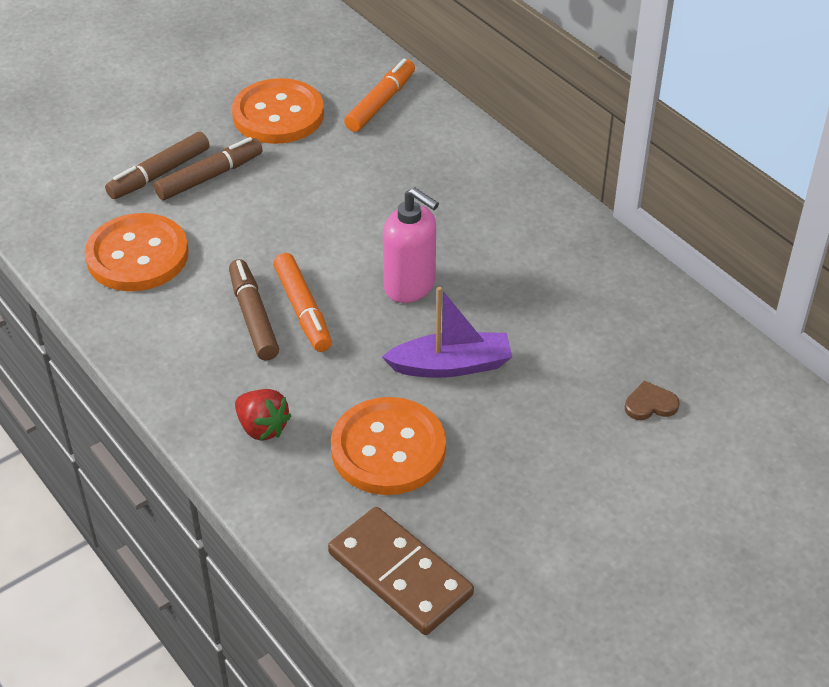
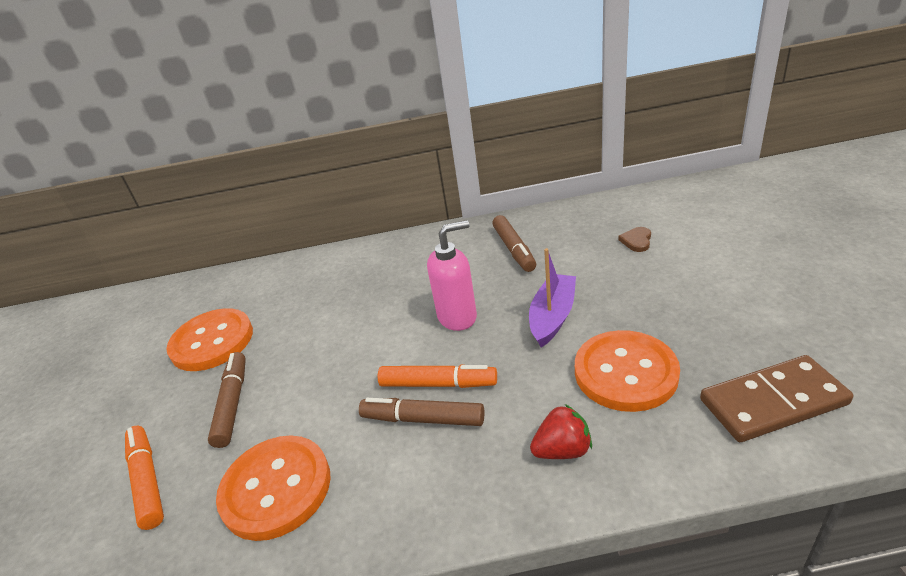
camera: 55 degrees left, 10 degrees down
brown marker [105,132,210,199] -> brown marker moved to [492,215,536,272]
orange marker [344,59,415,132] -> orange marker moved to [125,426,164,530]

